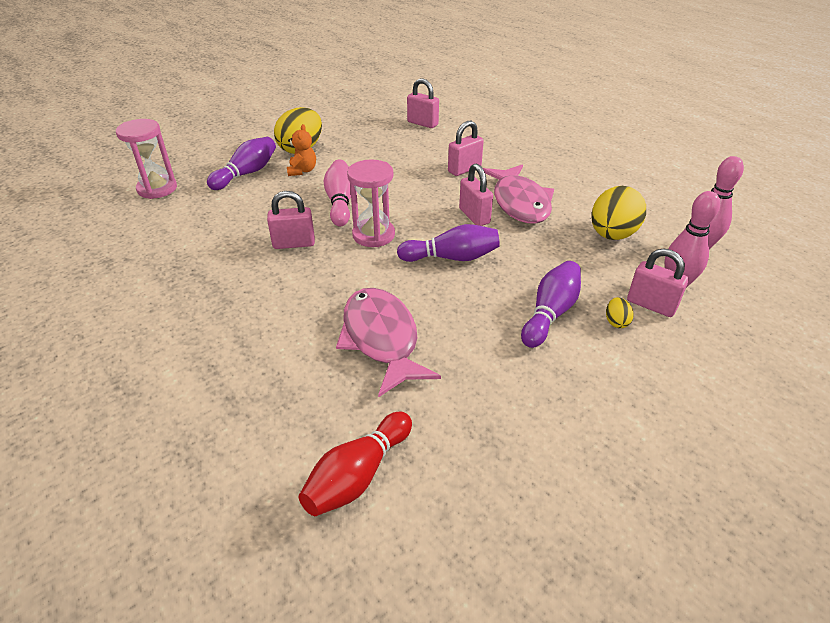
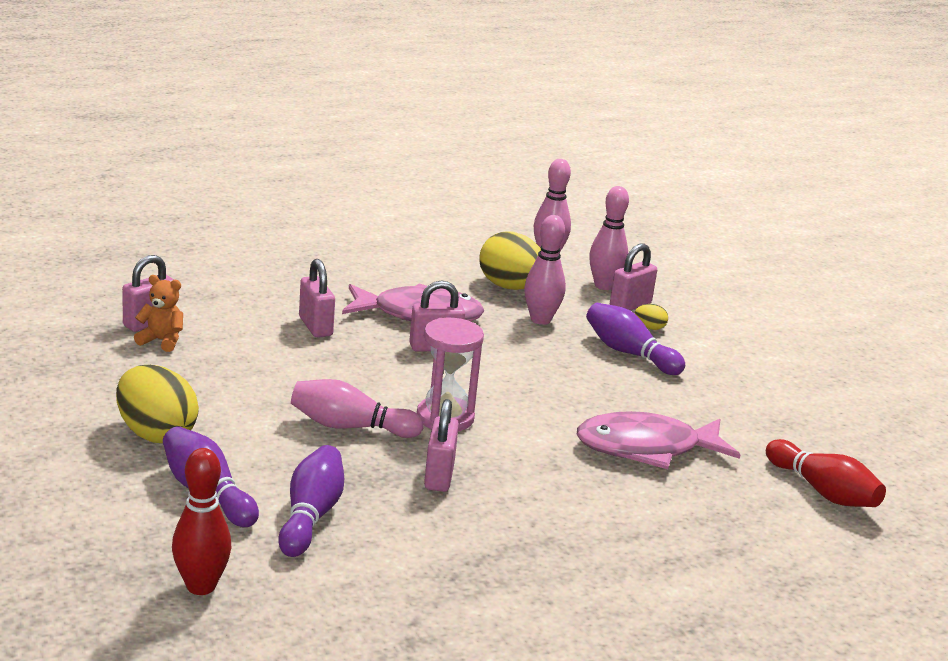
camera: 80 degrees left, 15 degrees down
pink hourglass [116,119,177,199] -> red bowling pin [172,448,232,595]
orange teddy bear [287,124,316,176] -> orange teddy bear moved to [134,275,183,352]
purple bowling pin [397,224,500,262] -> purple bowling pin moved to [278,445,344,557]
none -> pink bowling pin [524,215,566,325]

